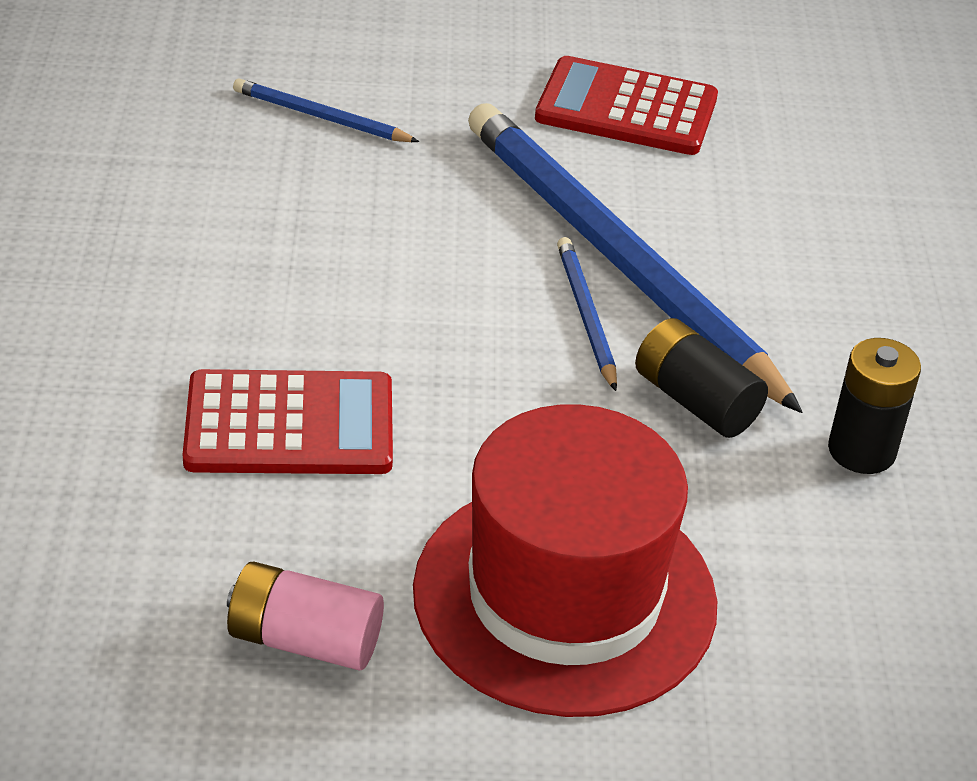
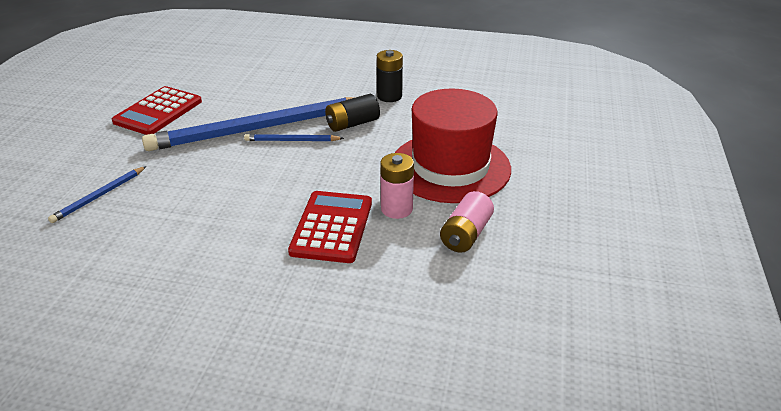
camera: 75 degrees left, 5 degrees down
none -> pink battery [380,153,414,219]

